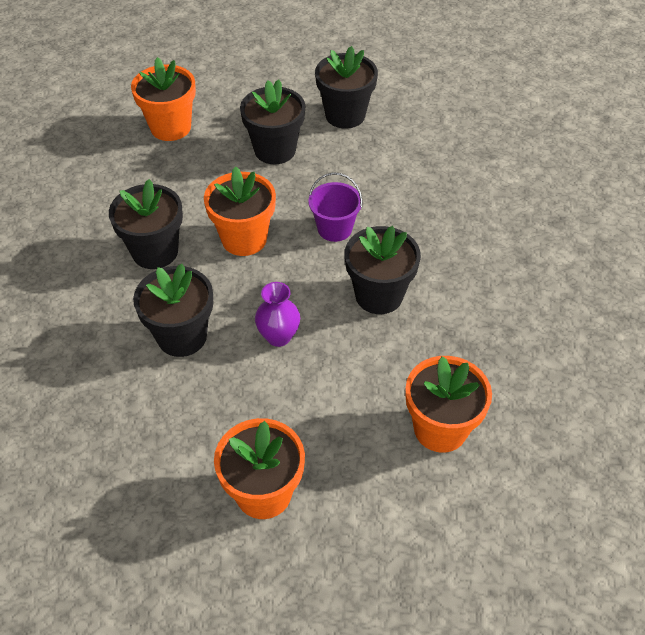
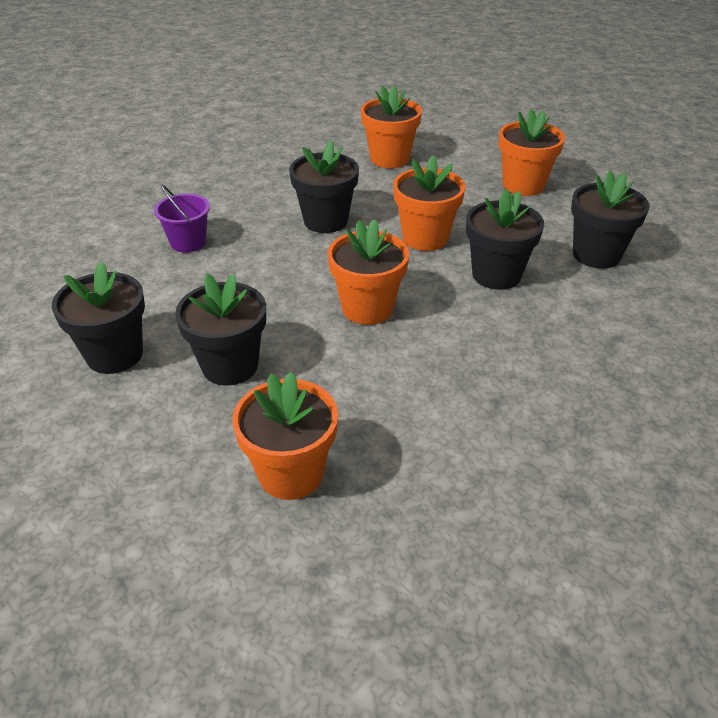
camera: 135 degrees left, 10 degrees down
black flower pot [109,179,183,269] -> black flower pot moved to [571,171,649,269]
purple vase [255,282,300,347] -> orange flower pot [393,155,466,251]
purple bucket [309,172,363,242] -> purple bucket moved to [154,185,210,252]

